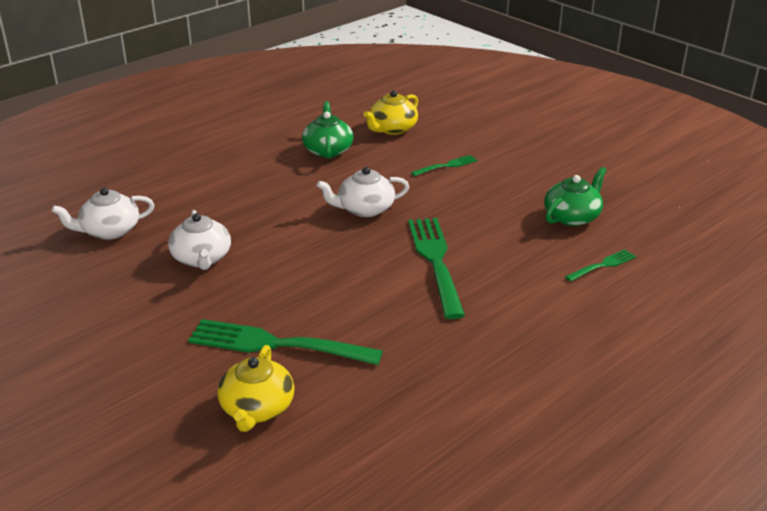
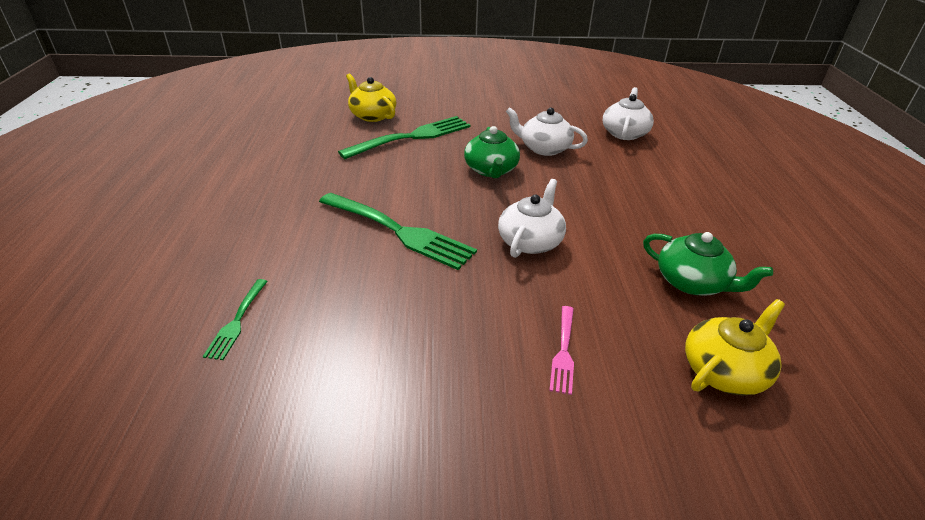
camera: 130 degrees right, 5 degrees up
yellow teapot [363,90,418,135] -> yellow teapot turned 60 degrees clockwise [685,299,785,395]
green fork [411,155,478,176] -> pink fork [549,306,574,395]
green teapot [544,167,607,226] -> green teapot moved to [464,126,520,178]

